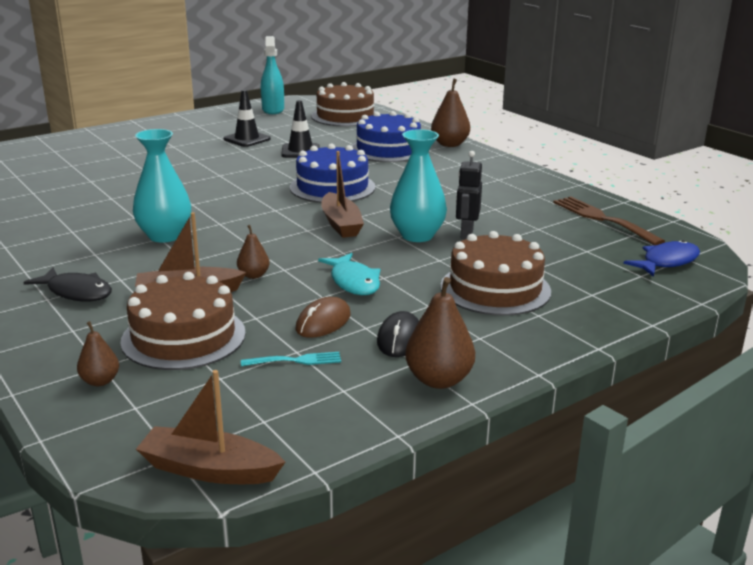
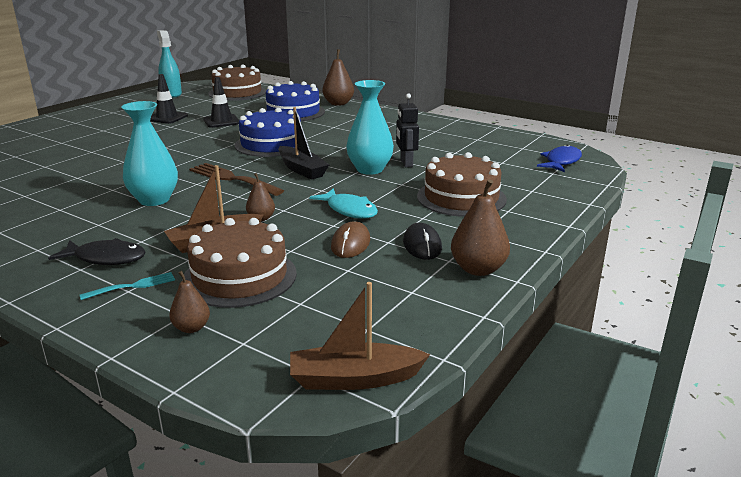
camera: 20 degrees left, 0 degrees up
turquoise fork [241,352,341,366] -> turquoise fork moved to [80,272,175,300]
brown boat [321,151,364,238] -> black boat [278,107,329,180]
brown fork [553,196,665,245] -> brown fork moved to [189,163,284,196]

